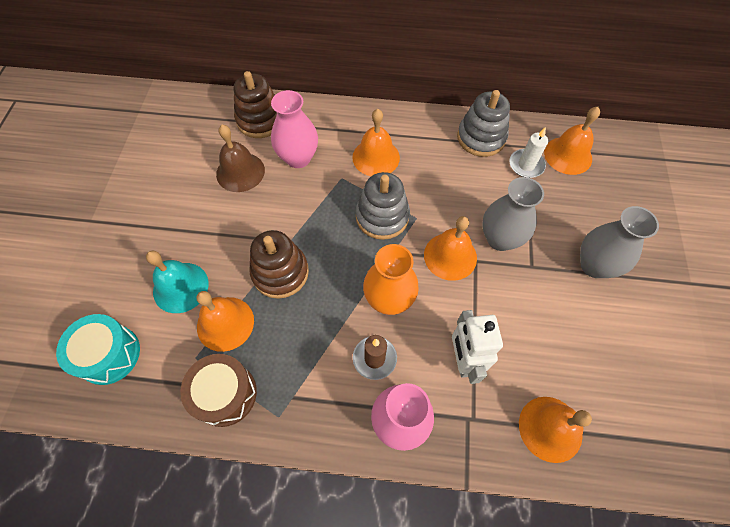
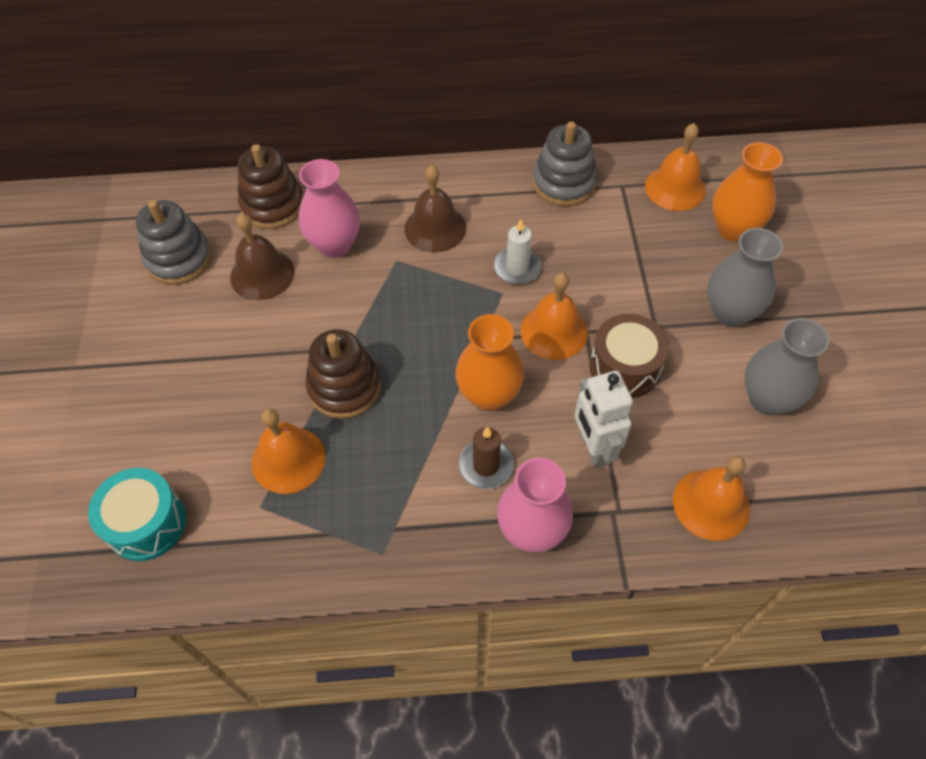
camera: 10 degrees left, 5 degrees down
turquoise bell [146,250,209,313] -> none
brown drum [180,354,257,427] -> brown drum moved to [590,314,669,398]
orange bell [352,109,400,176] -> brown bell [404,165,466,252]
grey stacking toy [356,172,410,240] -> grey stacking toy moved to [136,200,212,285]
grey vase [482,177,544,251] -> grey vase moved to [744,318,829,415]
white candle [509,127,548,178] -> white candle moved to [494,219,542,285]
none -> orange vase [712,142,783,242]

